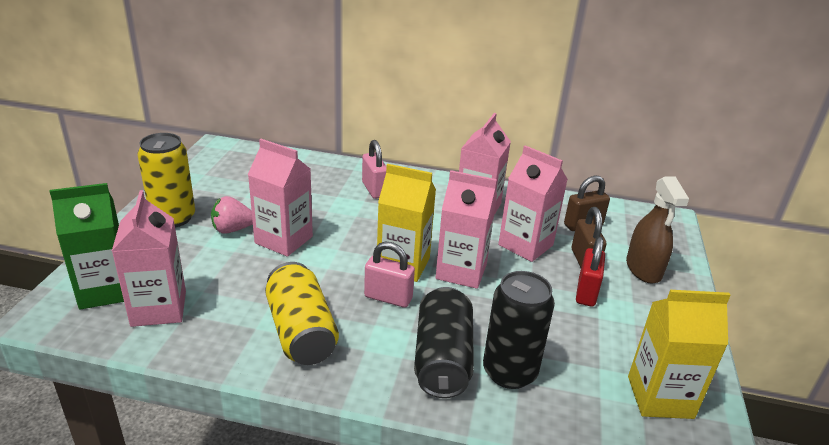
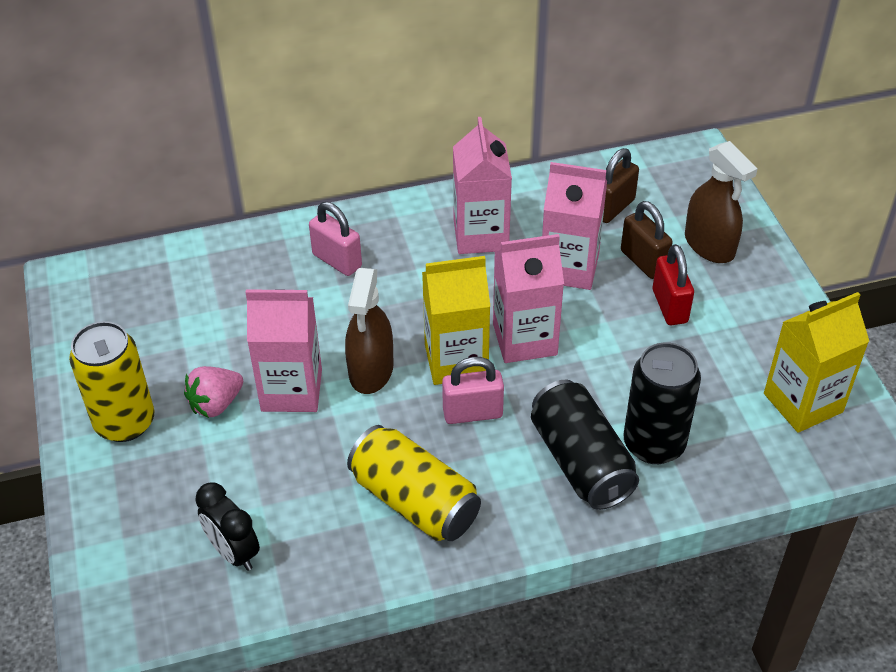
camera: 25 degrees left, 15 degrees up
green carton [50,183,124,310] -> none
pink carton [112,190,186,327] -> black clock [195,482,260,571]
none -> brown spray bottle [345,268,394,394]

